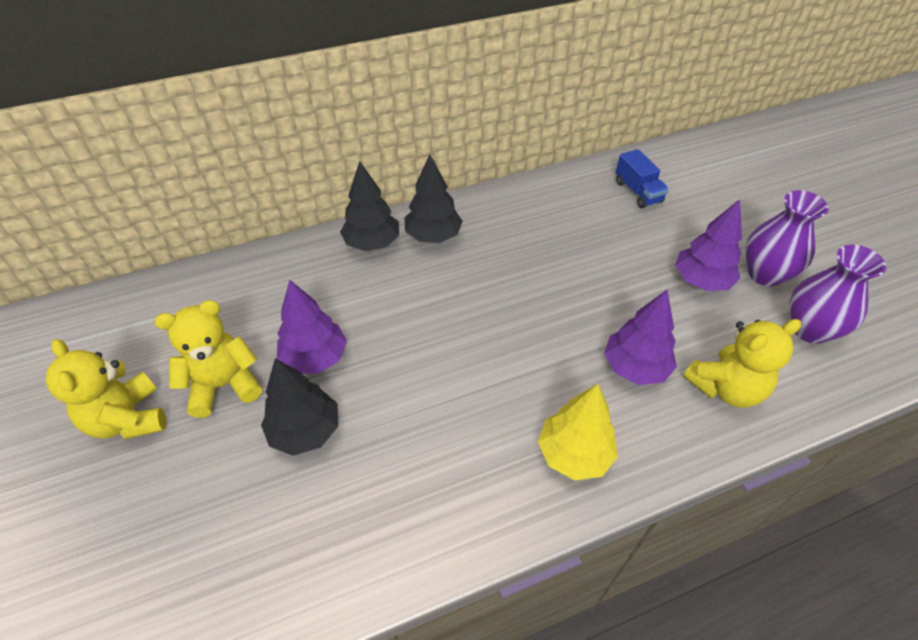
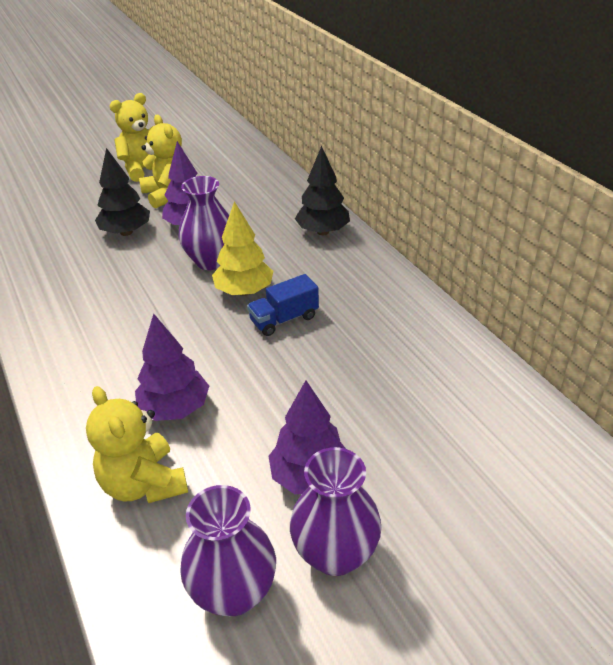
camera: 85 degrees right, 10 degrees down
black tree [404,154,463,243] -> none
yellow tree [538,384,618,480] -> yellow tree moved to [212,201,273,296]
blue truck [615,149,669,208] -> blue truck moved to [247,274,319,336]
none -> purple vase [178,176,229,270]

